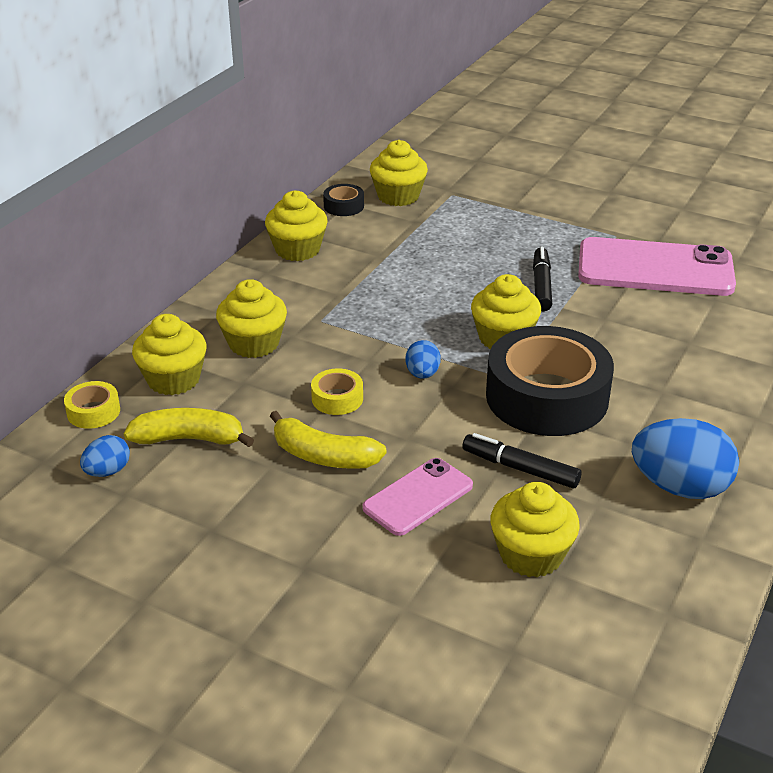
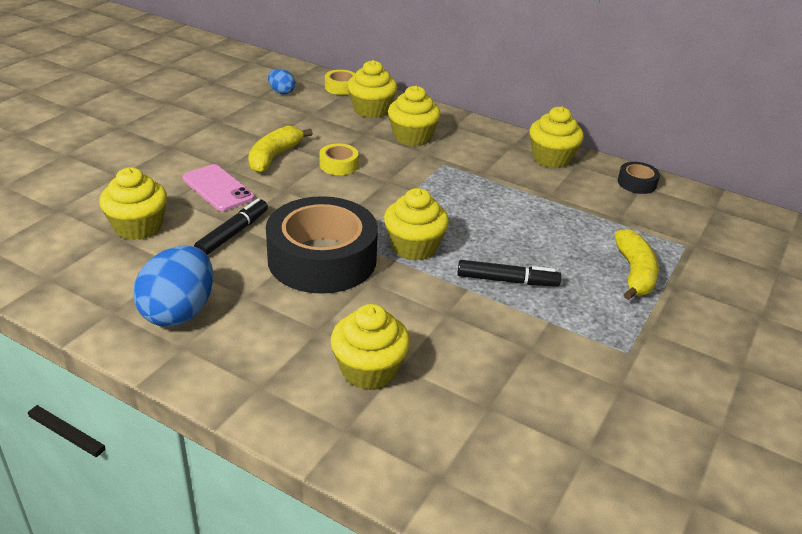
camera: 90 degrees right, 0 degrees up
yellow banana [123,408,254,447] -> yellow banana moved to [614,229,659,300]
yellow cupcake [370,140,428,206] -> yellow cupcake moved to [330,304,410,390]
blue egg [406,340,441,379] -> none
pink phone [578,237,736,296] -> none

